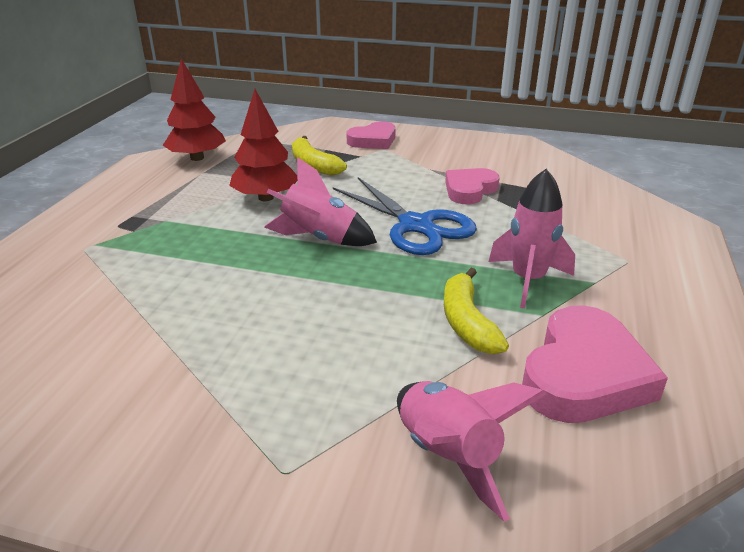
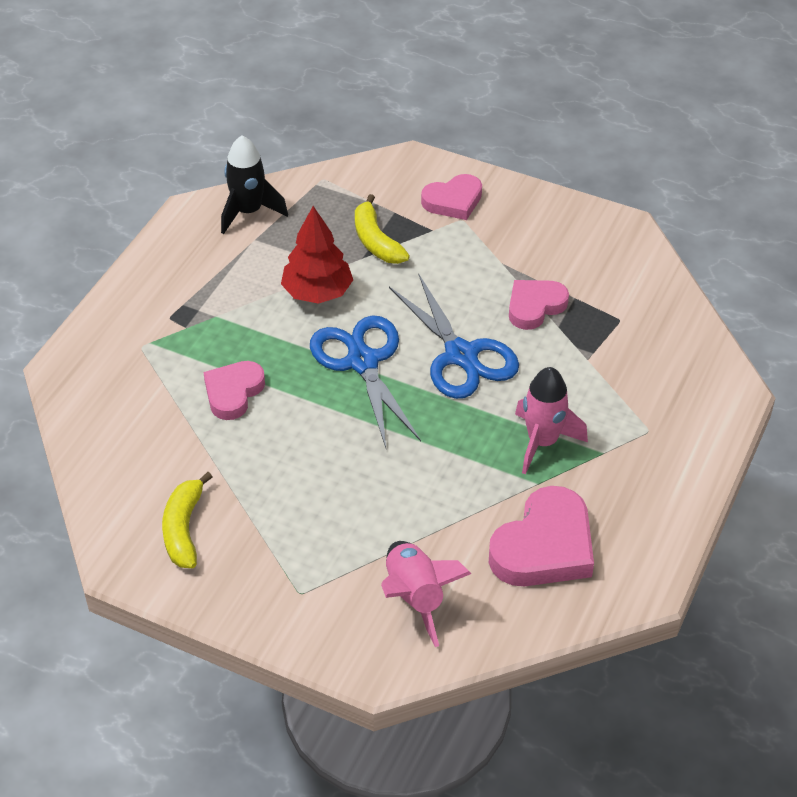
camera: 10 degrees right, 15 degrees up
red tree [162,58,226,161] -> black rocket [221,135,288,234]
pink rocket [264,157,377,246] -> blue scissors [310,316,421,448]
yellow banana [444,268,509,354] -> yellow banana moved to [162,472,212,568]
none -> pink heart [203,361,265,420]

